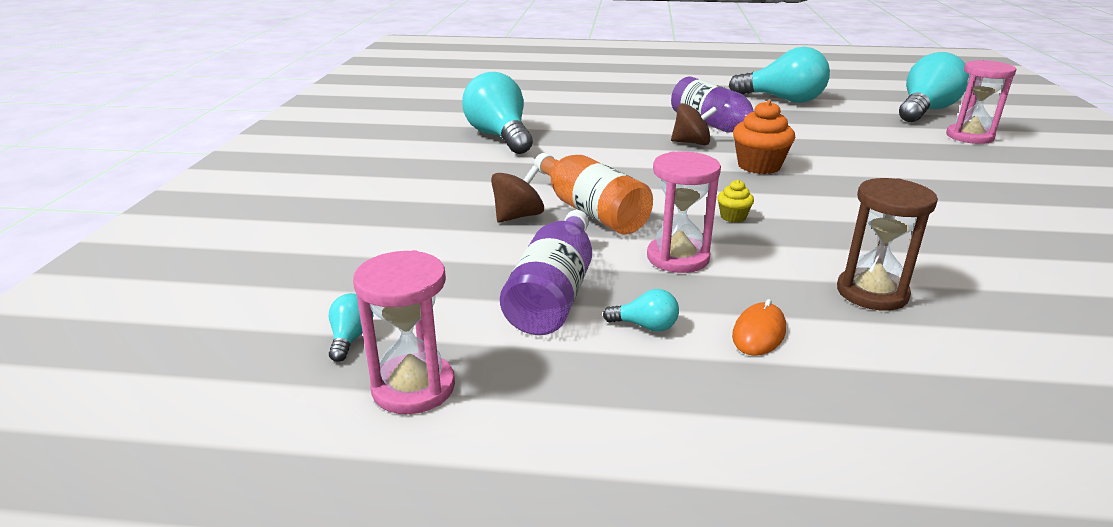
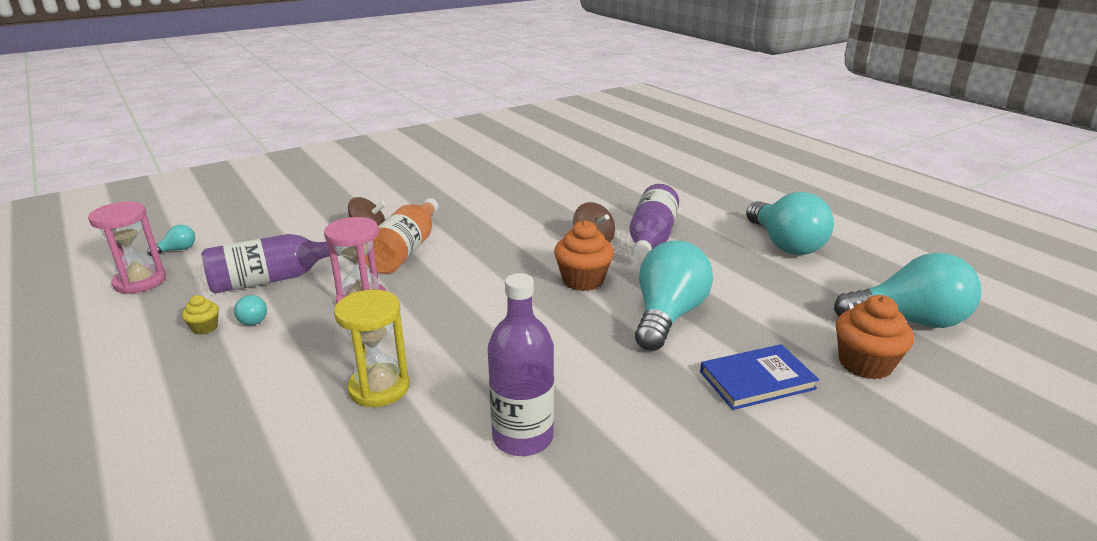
camera: 50 degrees right, 0 degrees up
turquoise light bulb [462,72,533,154] -> turquoise light bulb moved to [635,240,713,351]
yellow cupcake [717,180,754,223] -> yellow cupcake moved to [182,295,219,335]
orange mouse [732,299,786,356] -> none
brown hourglass [837,178,938,311] -> yellow hourglass [334,290,410,407]
pink hourglass [946,60,1016,144] -> orange cupcake [836,295,914,379]
none -> purple bottle [488,273,554,456]
none -> blue book [700,344,819,410]

